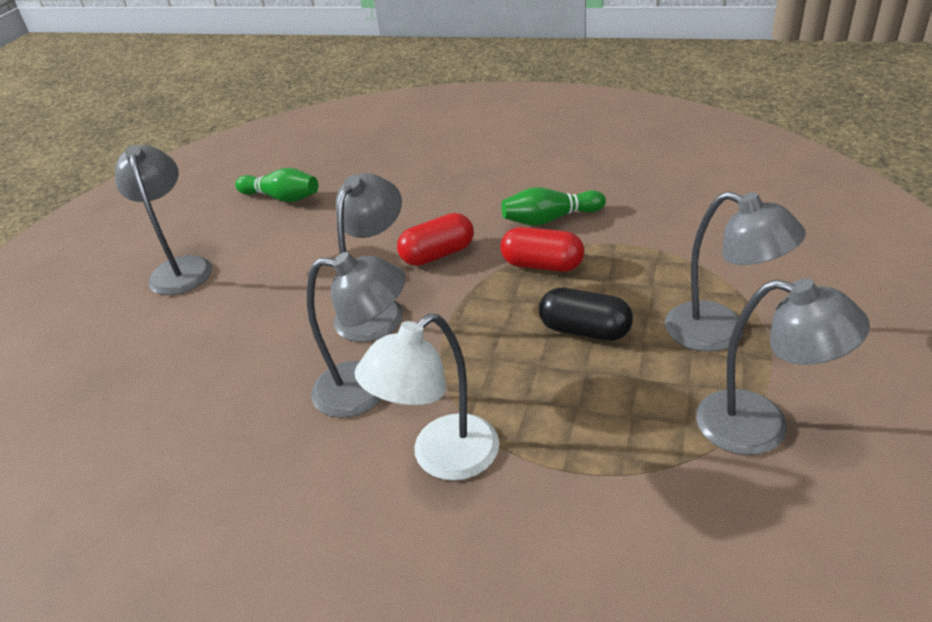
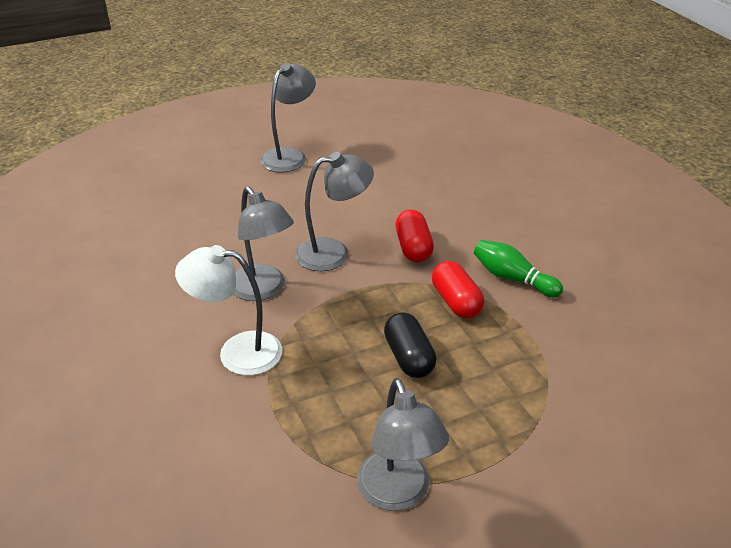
camera: 45 degrees right, 0 degrees up
green bowling pin [235,168,318,202] -> none
red capsule [397,213,474,266] -> red capsule turned 60 degrees clockwise [395,209,434,262]
grey lamp [665,191,806,352] -> none

